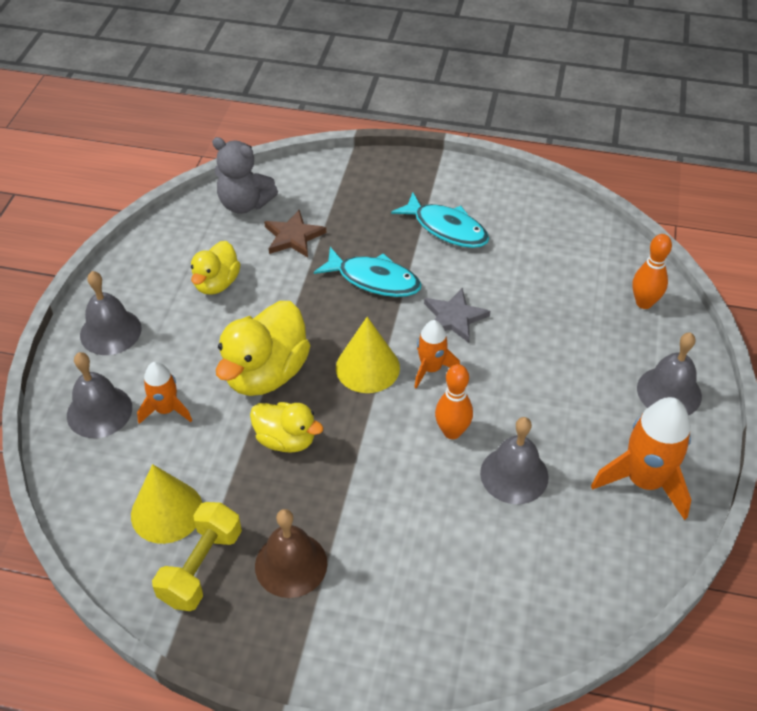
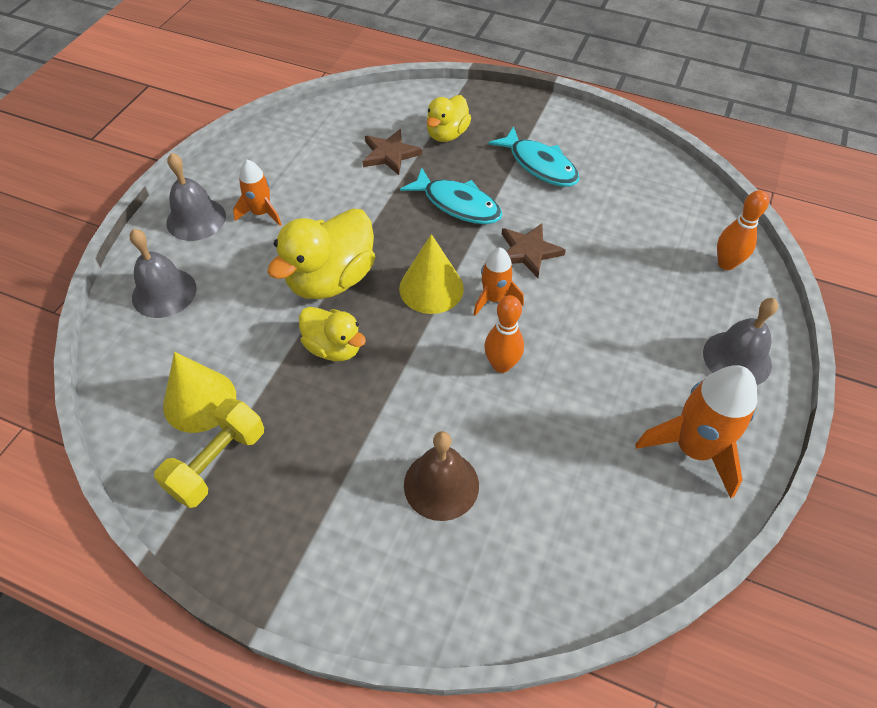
camera: 10 degrees right, 5 degrees up
orange rocket [137,362,192,424] -> orange rocket moved to [233,160,282,226]
yellow duck [191,241,241,295] -> yellow duck moved to [427,95,471,142]
grey teddy bear [212,137,278,214] -> none
brown bell [255,509,327,598] -> brown bell moved to [404,431,479,521]
grey star [424,288,490,343] -> brown star [502,223,566,278]
grey bell [480,417,549,504] -> none

